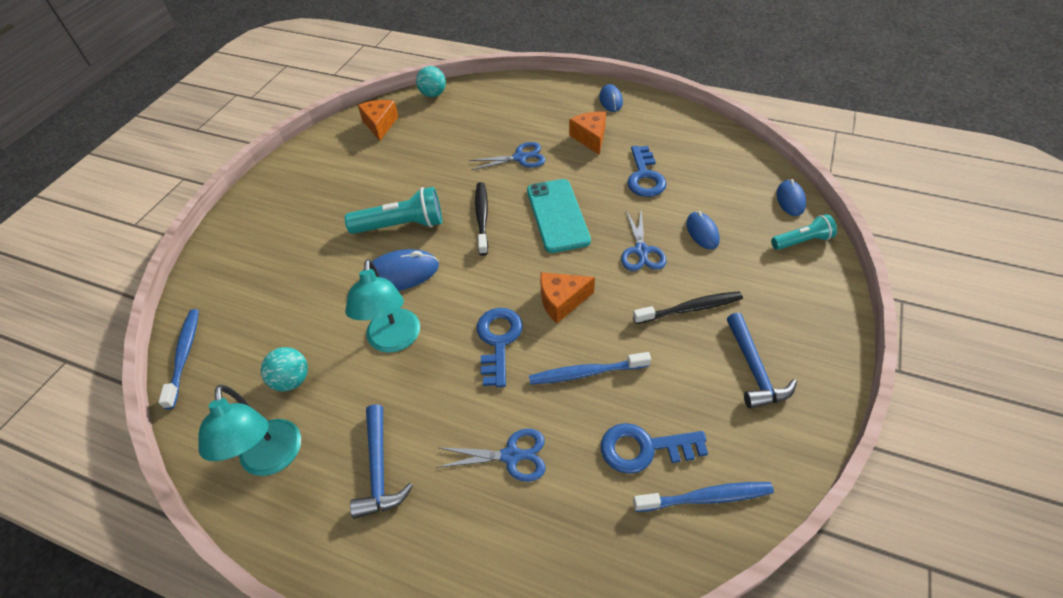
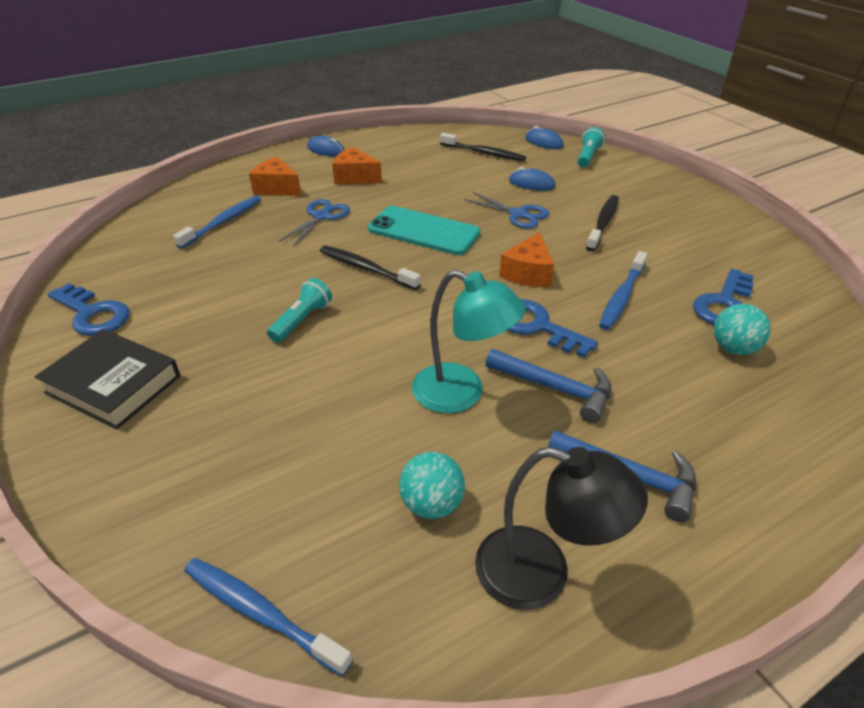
camera: 55 degrees left, 10 degrees down
turquoise lamp [198,385,301,476] -> black lamp [475,447,648,610]
turquoise flashlight [345,187,442,234] -> turquoise flashlight [267,278,332,343], size x0.62
orange cheese [358,100,398,141] -> orange cheese moved to [249,157,301,196]
blue mouse [364,249,439,291] -> none
turquoise ball [416,66,446,97] -> turquoise ball moved to [714,304,771,355]
blue scissors [436,429,546,482] -> none
blue key [627,146,667,197] -> blue key moved to [48,283,129,336]
blue toothbrush [633,482,774,512] -> blue toothbrush moved to [173,196,261,249]
blue hammer [727,313,797,409] -> blue hammer moved to [485,349,611,423]
none -> black book [35,329,180,429]
none -> black toothbrush [440,133,526,161]

